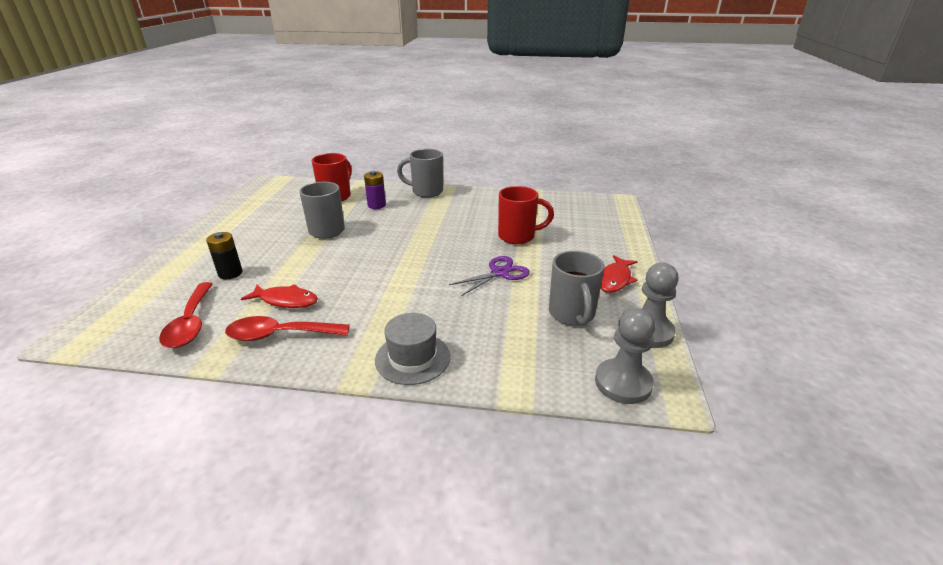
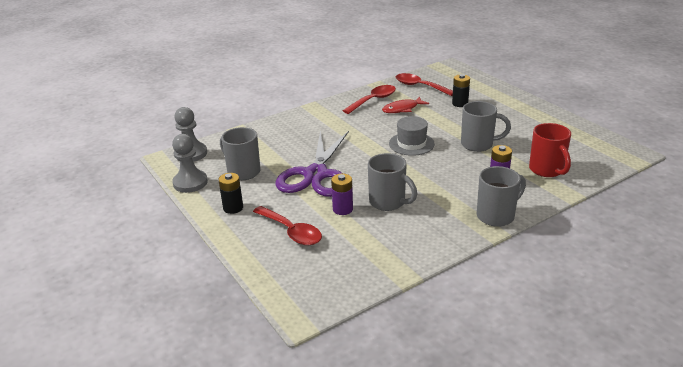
camera: 140 degrees right, 0 degrees up
grey hat [375,313,450,385] -> grey hat moved to [389,116,435,156]
purple scissors [449,256,530,296] -> purple scissors [276,131,349,197], size x1.89
red mug [498,186,554,244] -> purple battery [331,174,353,215]
red fish [601,255,638,293] -> black battery [218,173,243,214]
none -> red spoon [253,206,322,245]
none -> grey mug [368,153,417,211]

